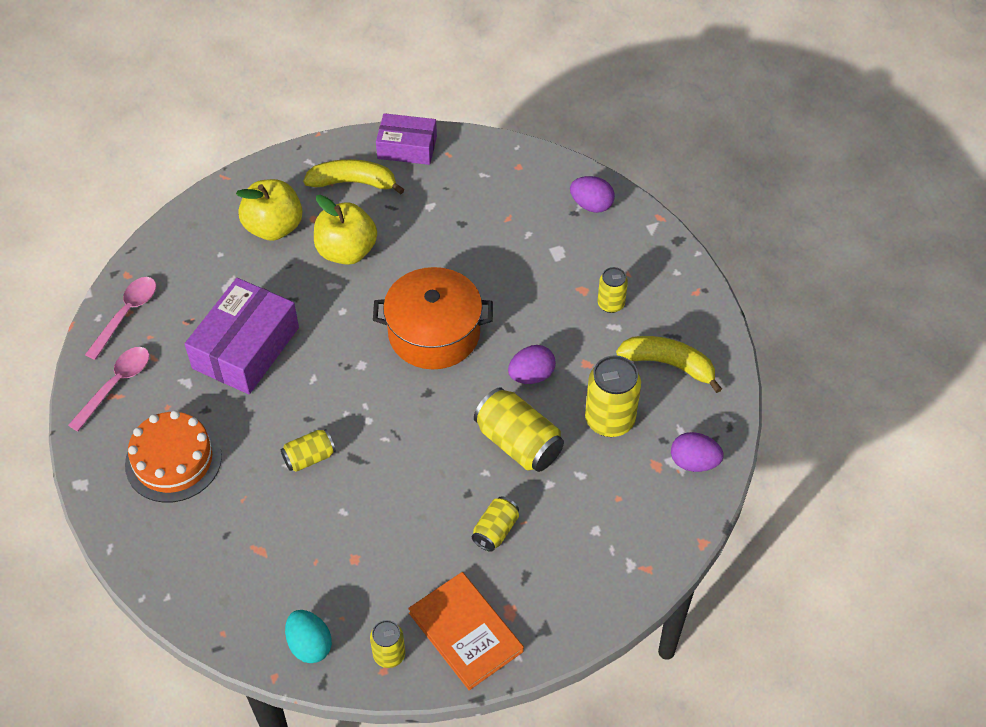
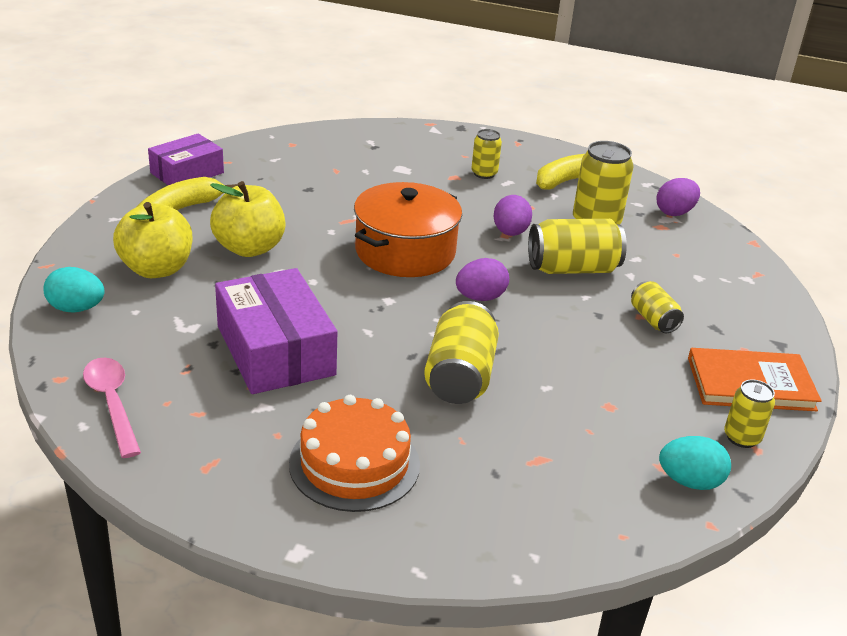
camera: 55 degrees left, 20 degrees down
pink spoon [68,347,149,432] -> none
yellow can [281,429,336,472] -> yellow can [424,301,499,404], size x1.73
purple egg [570,176,615,213] -> purple egg moved to [456,258,509,301]
none -> turquoise egg [43,267,105,313]

